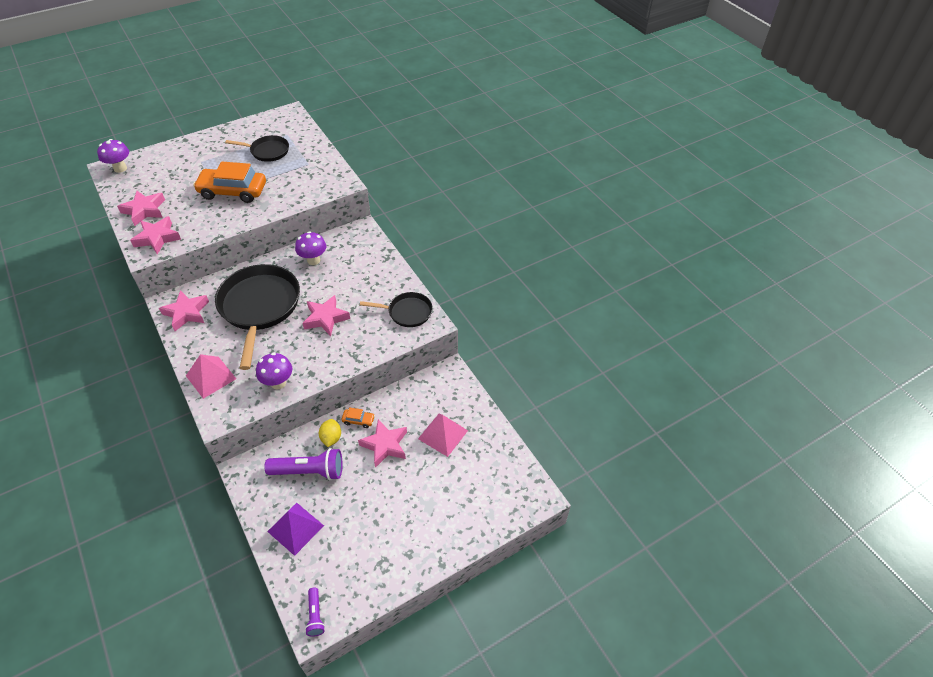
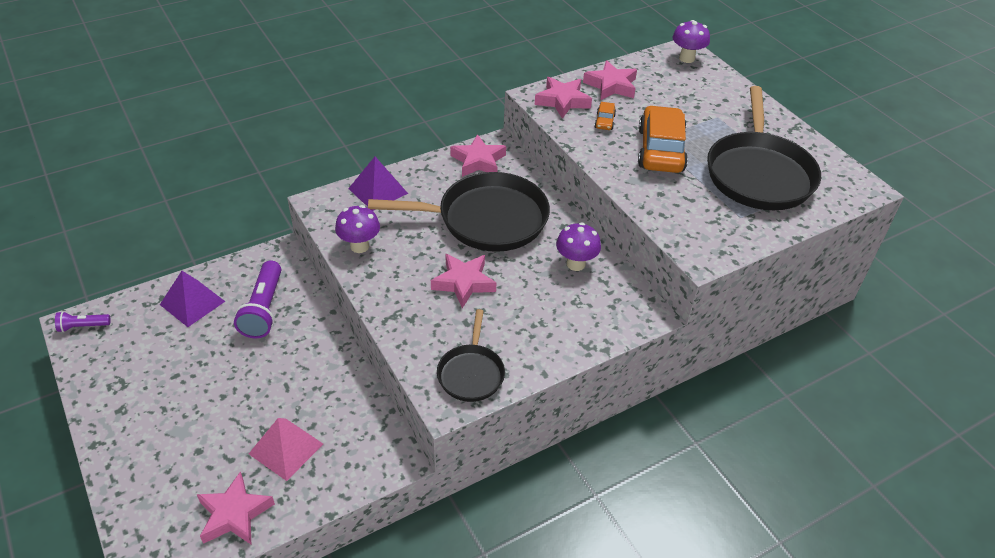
camera: 90 degrees right, 5 degrees down
pink pyramid [186,354,236,399] -> purple pyramid [348,157,408,211]
black pan [225,135,289,162] -> black pan [707,86,821,210], size x1.90
yellow lemon [319,419,341,447] -> none
orange car [341,407,375,428] -> orange car moved to [594,102,616,130]
pink star [358,419,407,468] -> pink star moved to [197,471,275,544]

